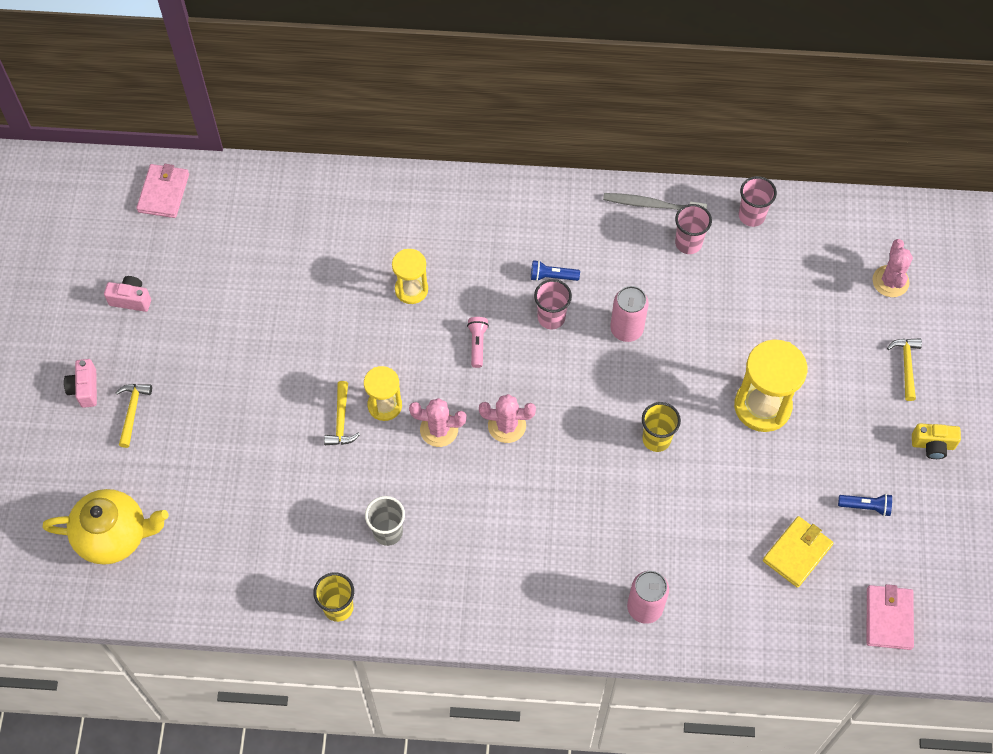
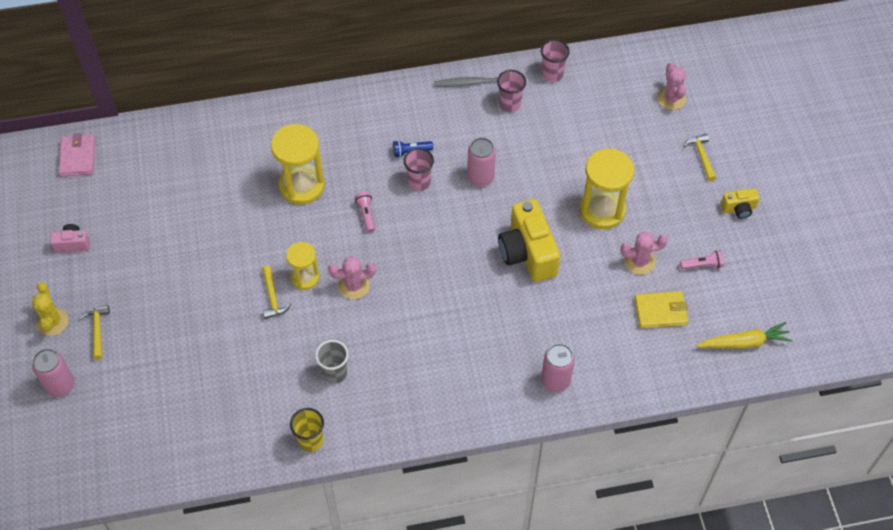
camera: 15 degrees left, 5 degrees down
yellow teapot [42,489,169,565] -> none
pink camera [64,359,97,408] -> yellow cactus [32,282,69,336]
yellow hourglass [392,249,428,304] -> yellow hourglass [271,124,325,205], size x1.66
pink cactus [479,394,536,443] -> pink cactus moved to [620,231,668,275]
yellow cup [642,402,681,452] -> yellow camera [498,199,560,282]
yellow wallet [763,516,833,588] -> yellow wallet turned 60 degrees clockwise [635,291,688,328]
blue flashlight [838,494,892,516] -> pink flashlight [680,250,724,269]
pink wallet [867,584,914,650] -> yellow carrot [697,322,792,349]
none -> pink can [32,349,75,397]

